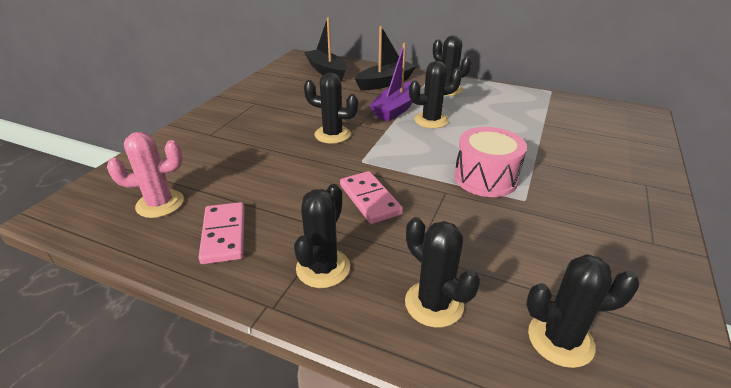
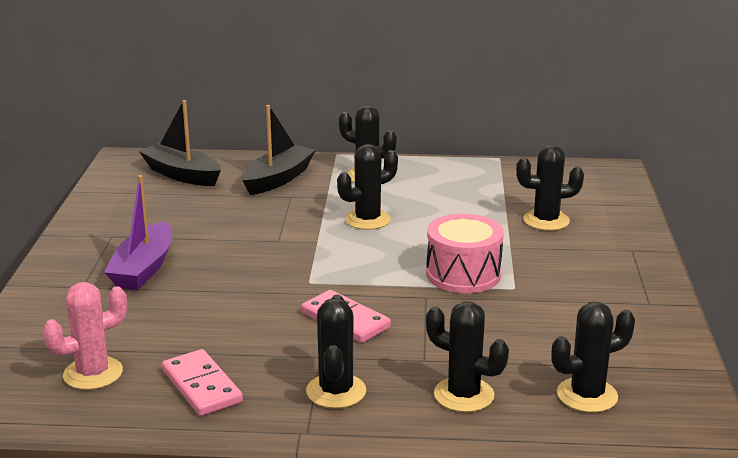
camera: 20 degrees left, 10 degrees down
black cactus [304,73,358,144] -> black cactus moved to [516,145,584,231]
purple boat [369,43,420,121] -> purple boat moved to [104,175,172,290]

